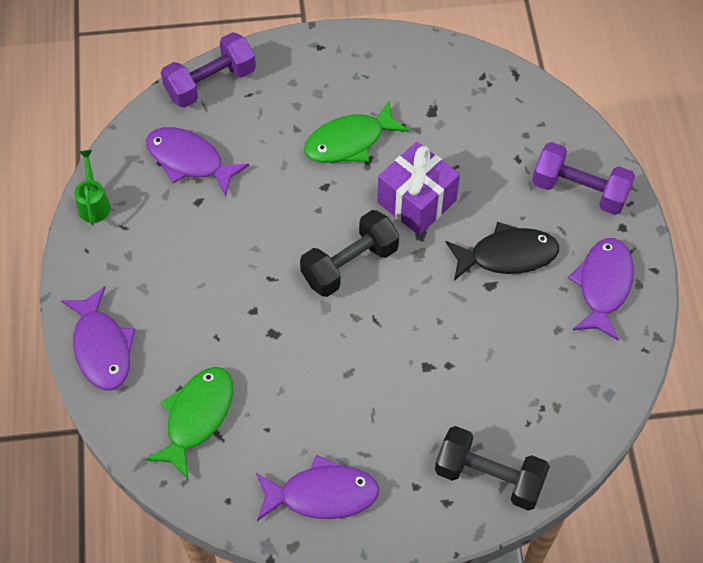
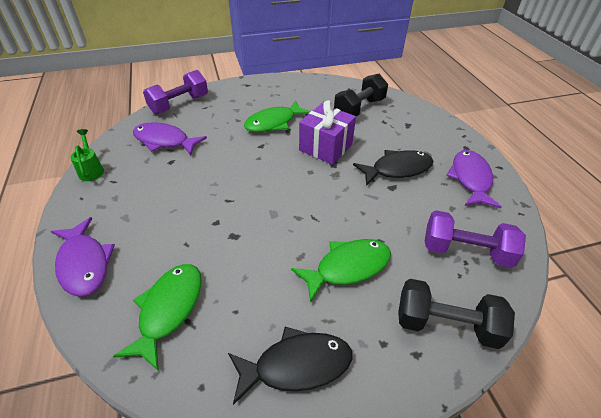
camera: 10 degrees left, 15 degrees down
purple fish [256,455,379,521] -> black fish [228,327,353,405]
black dumbbell [300,210,399,297] -> black dumbbell moved to [334,74,388,116]
purple dumbbell [532,142,635,215] -> purple dumbbell moved to [425,210,526,268]
none -> green fish [291,239,391,303]

